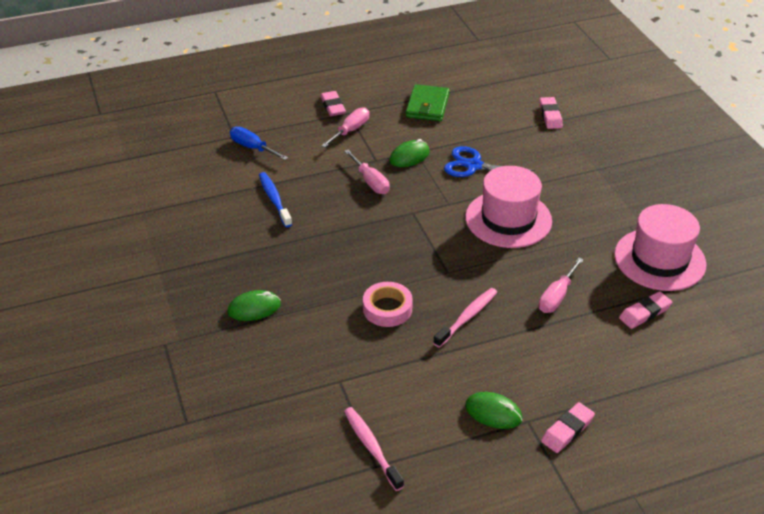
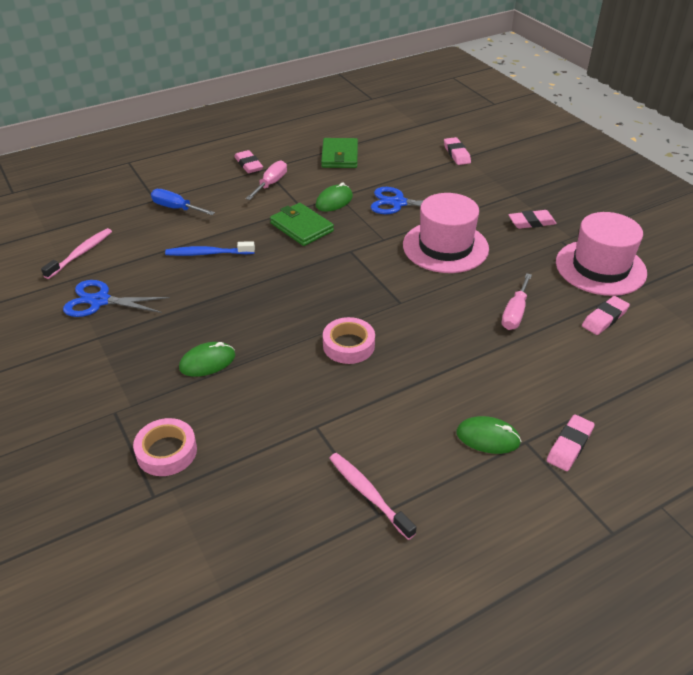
camera: 10 degrees left, 0 degrees up
blue toothbrush [259,172,292,227] -> blue toothbrush turned 60 degrees counterclockwise [165,241,255,256]
pink screwdriver [344,149,390,194] -> green wallet [270,203,334,246]
pink toothbrush [433,288,497,348] -> pink toothbrush moved to [41,228,112,279]
none -> blue scissors [63,280,170,317]
none -> pink tape [133,418,197,476]
none -> pink eraser [508,210,557,229]

